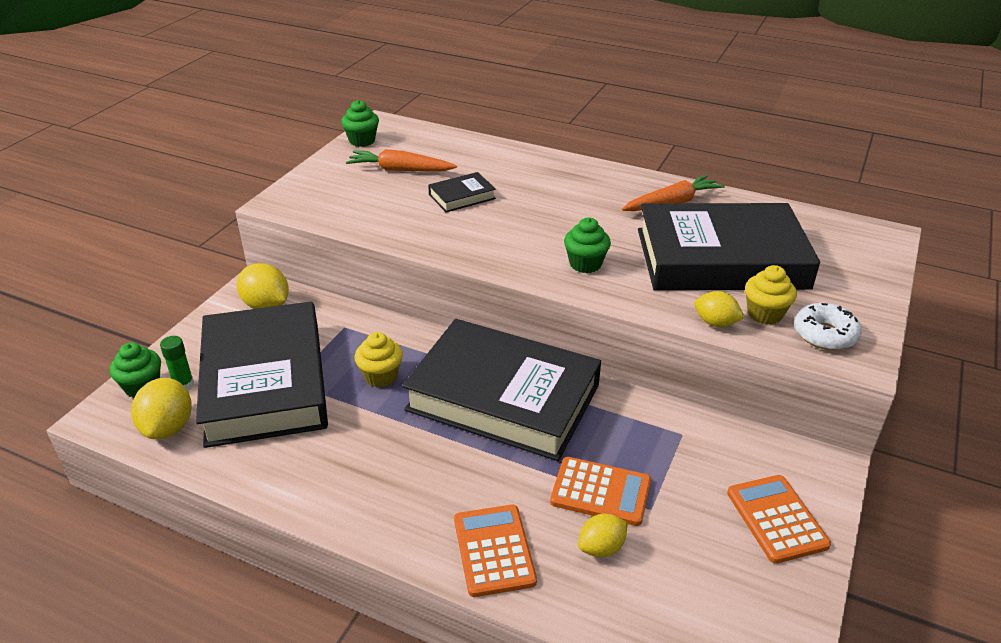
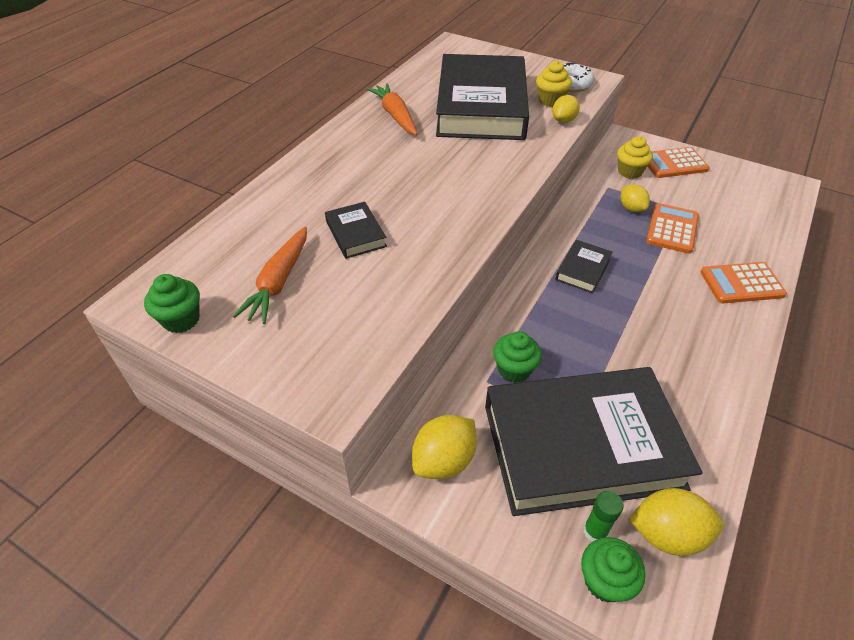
camera: 85 degrees left, 10 degrees up
yellow cupcake [355,332,403,387] -> yellow cupcake moved to [617,136,653,179]
black book [402,319,601,461] -> black book [556,240,613,293], size x0.40
green cupcake [564,218,611,273] -> green cupcake moved to [493,331,542,383]
yellow lemon [578,514,628,557] -> yellow lemon moved to [621,184,650,212]

